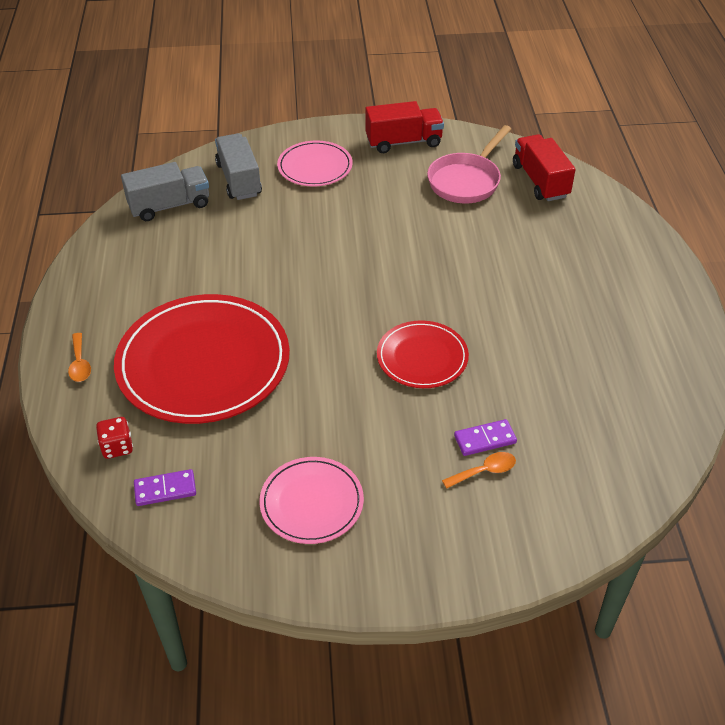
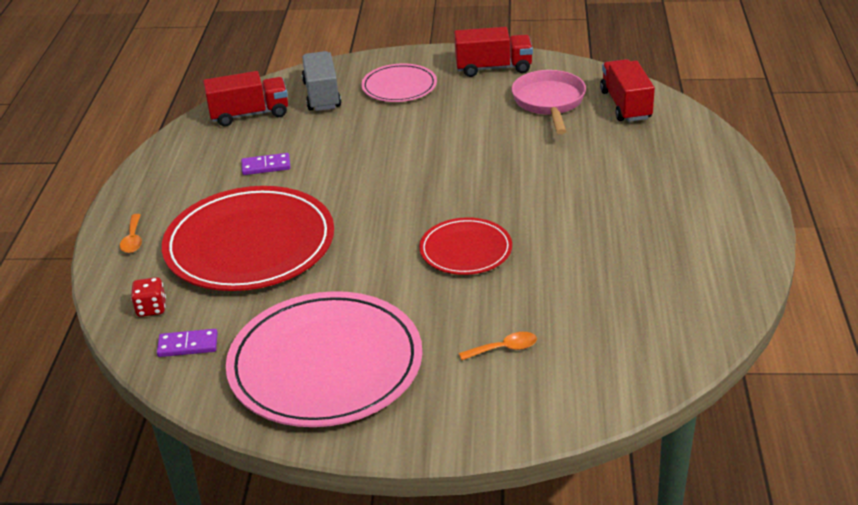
camera: 10 degrees right, 10 degrees down
grey truck [121,162,209,221] -> red truck [203,71,288,126]
pink plate [259,457,364,544] -> pink plate [226,291,422,427], size x1.89
pink pan [427,125,511,203] -> pink pan turned 135 degrees clockwise [512,70,586,134]
purple domino [454,419,517,456] -> purple domino moved to [241,153,291,175]

